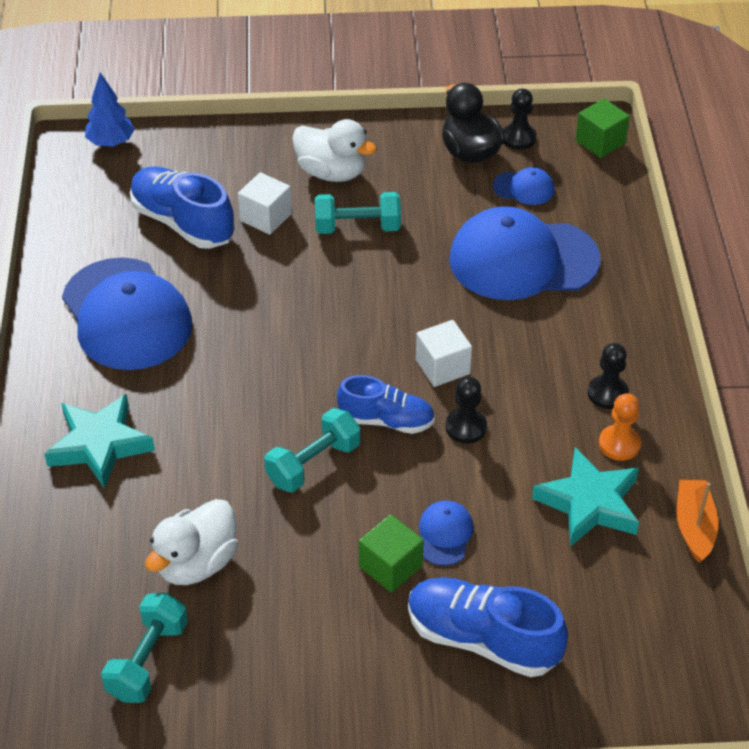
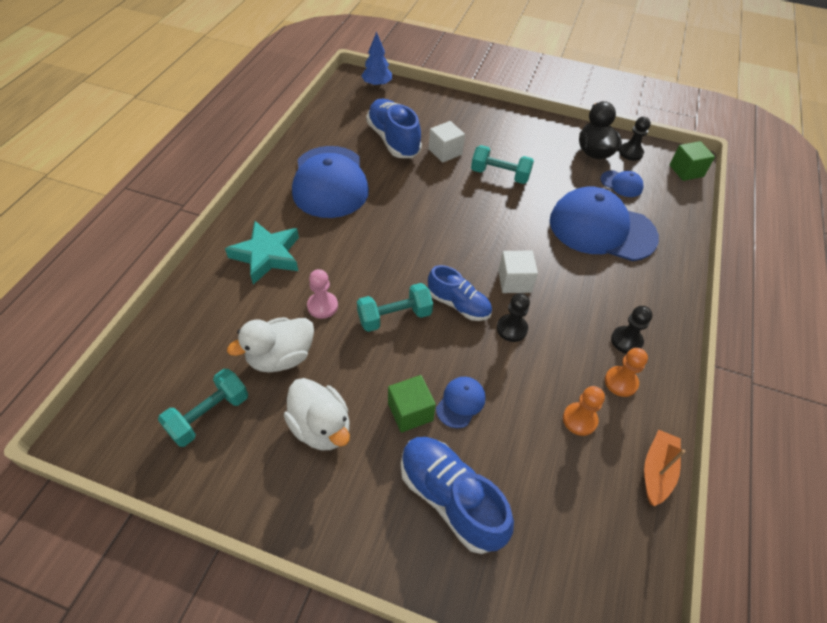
camera: 20 degrees right, 5 degrees up
white duck [292,119,377,182] -> white duck moved to [284,378,350,450]
turquoise star [532,447,639,547] -> orange pawn [563,386,605,436]
none -> pink pawn [307,269,338,319]

